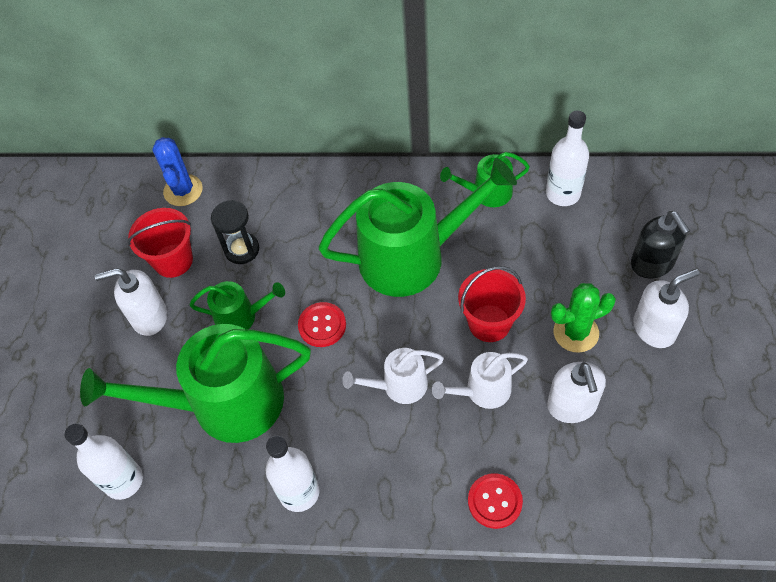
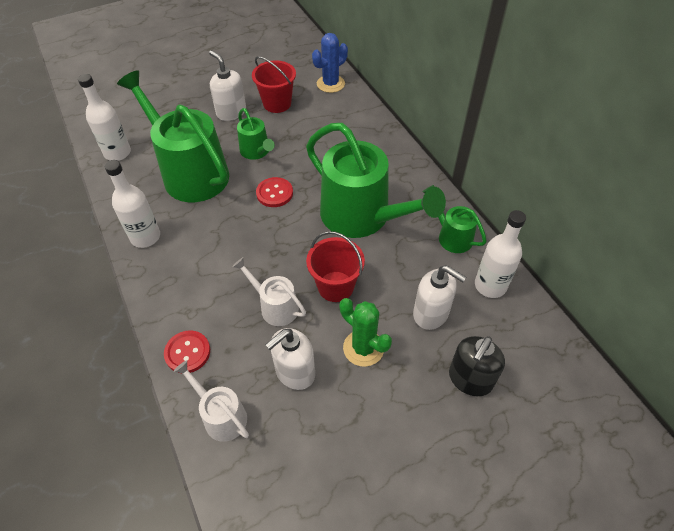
camera: 55 degrees right, 5 degrees down
black hourglass [211,200,259,264] -> none
white watering can [342,348,444,404] -> white watering can moved to [174,360,249,442]
white soap dispenser [633,269,699,348] -> white soap dispenser moved to [413,265,466,330]

